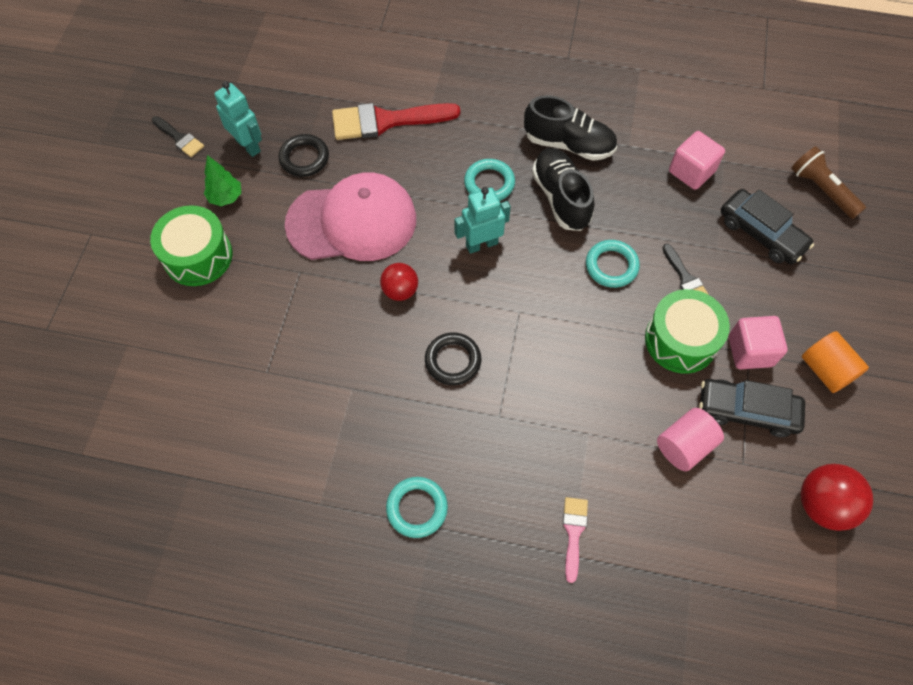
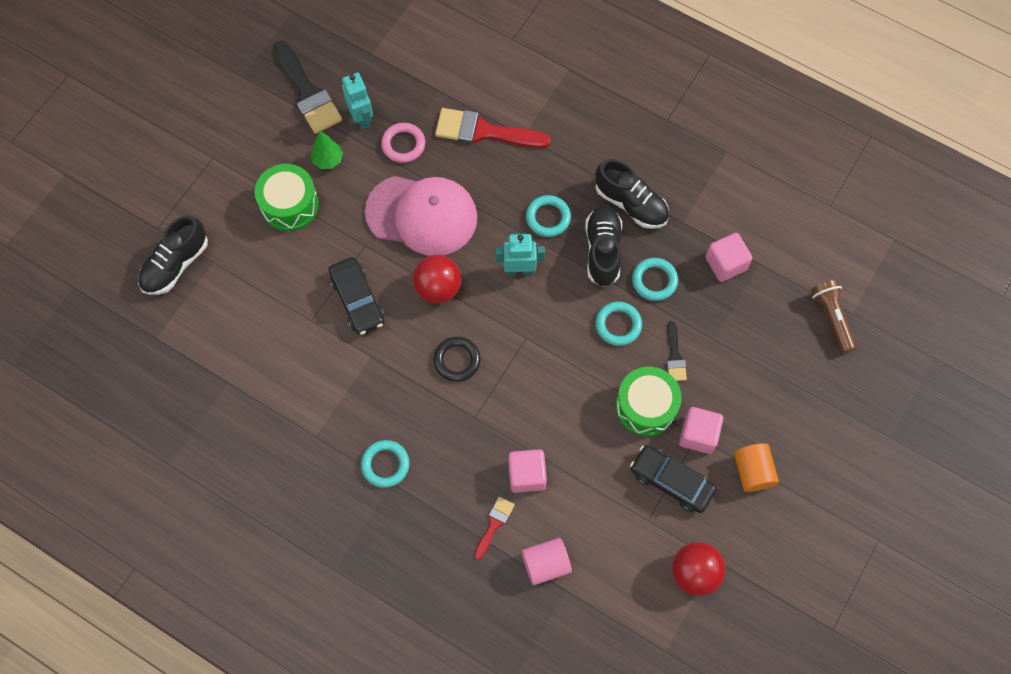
camera: 20 degrees right, 5 degrees up
black brush [152,116,204,157] -> black brush [274,41,342,134], size x1.95
black ring [279,134,329,177] -> pink ring [381,123,425,163]
red ball [380,263,418,301] -> red ball [413,255,462,304], size x1.51
pink brush [563,497,588,583] -> red brush [474,497,515,560]
pink cylinder [657,408,724,471] -> pink cylinder moved to [522,538,572,585]
black car [721,189,814,264] -> black car moved to [329,257,384,335]
none -> black shoe [138,215,208,295]
none -> pink cube [508,449,547,493]
none -> turquoise ring [632,258,678,301]

